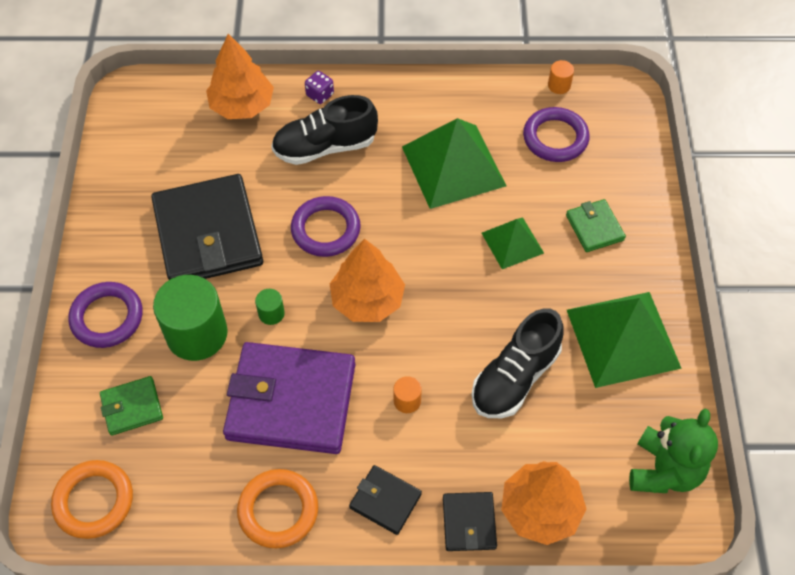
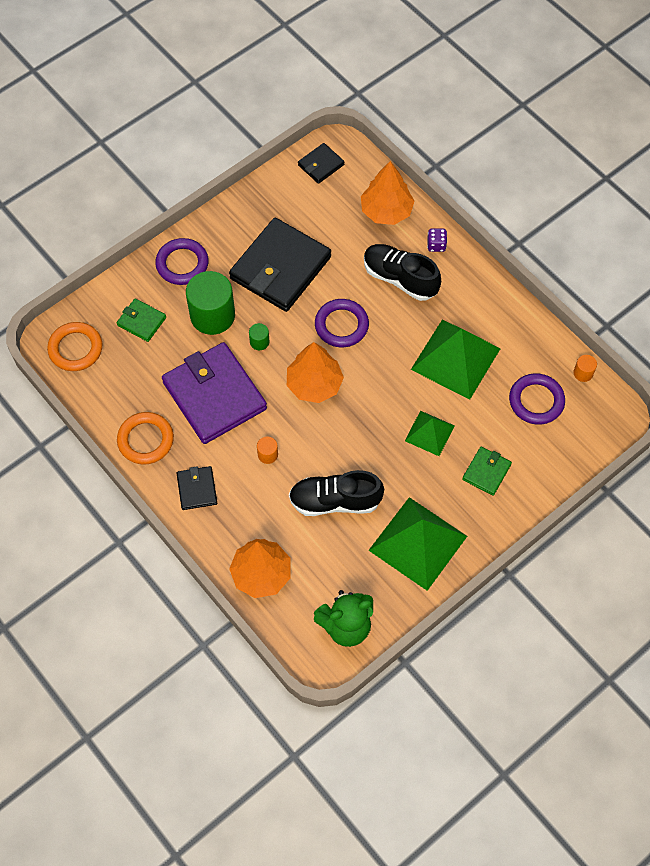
camera: 50 degrees right, 5 degrees up
black wallet [443,492,497,551] -> black wallet moved to [298,143,344,184]

